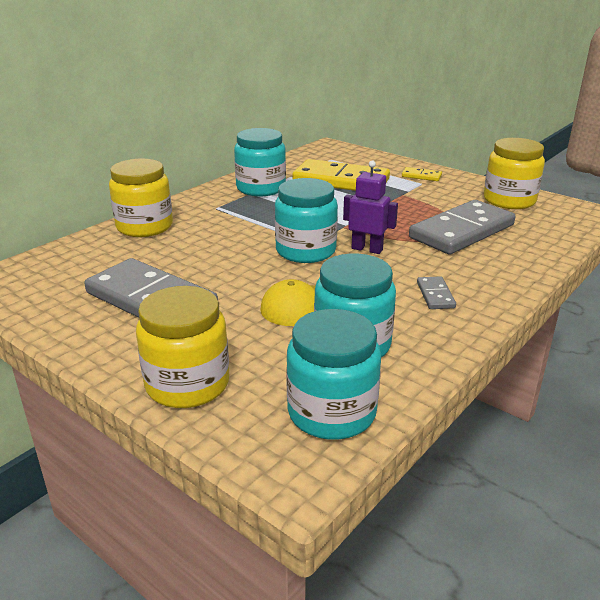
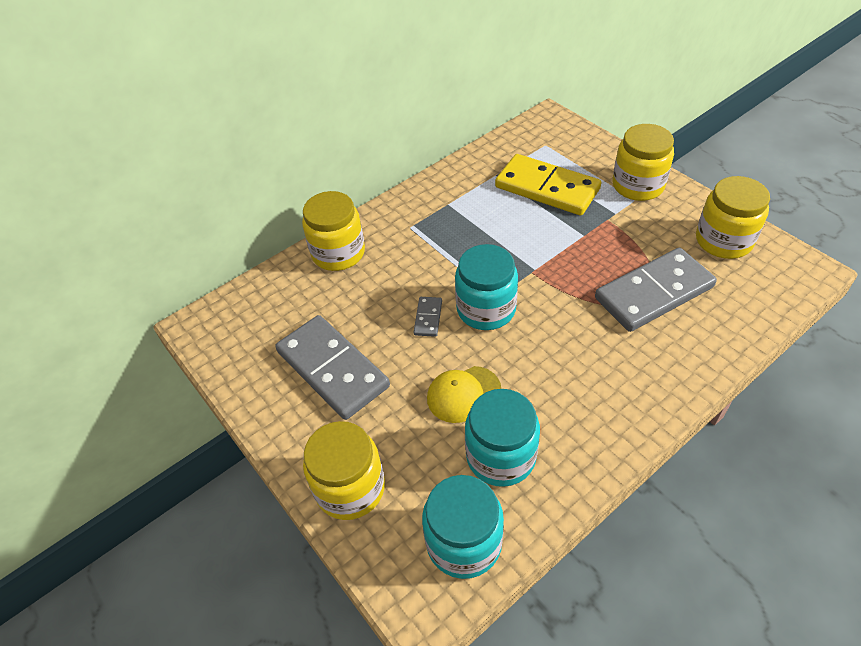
camera: 15 degrees right, 20 degrees up
turquoise jar [234,128,286,196] -> none
purple robot [343,160,398,254] -> none
yellow domino [402,167,442,181] -> yellow jar [612,124,674,201]
grey domino [417,276,456,309] -> grey domino moved to [414,297,442,337]

